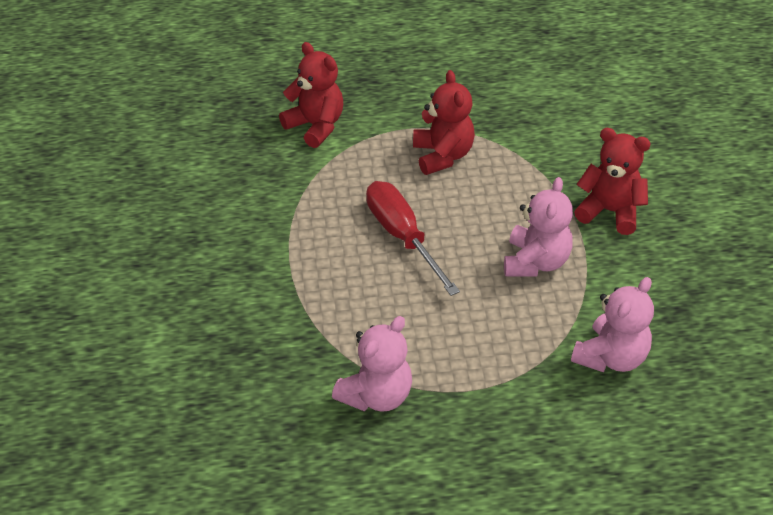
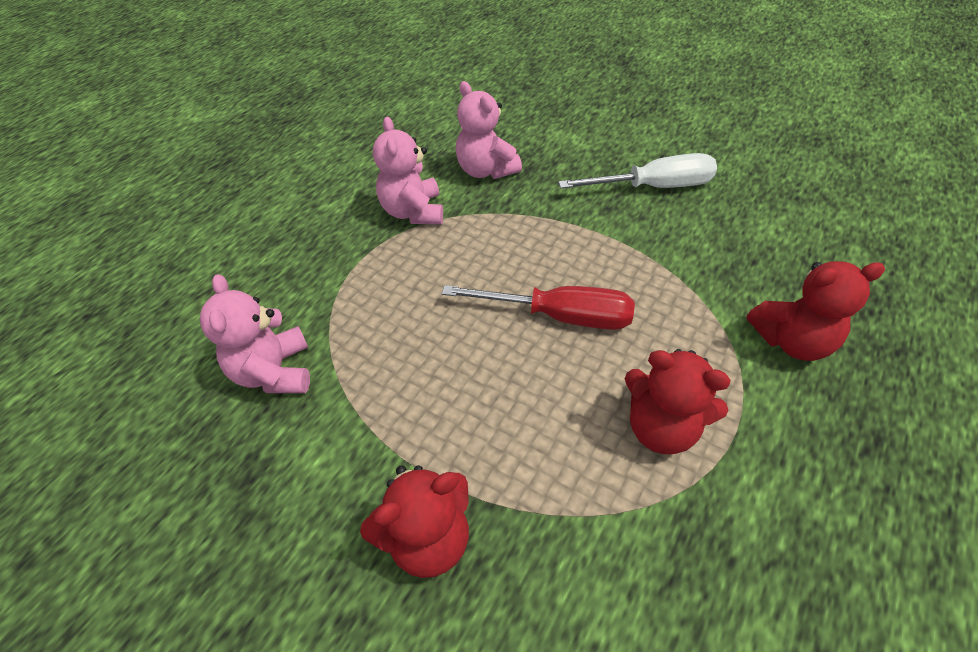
camera: 130 degrees right, 5 degrees up
pink teddy bear [504,177,573,277] -> pink teddy bear moved to [456,81,522,179]
none -> white screwdriver [558,153,717,189]

